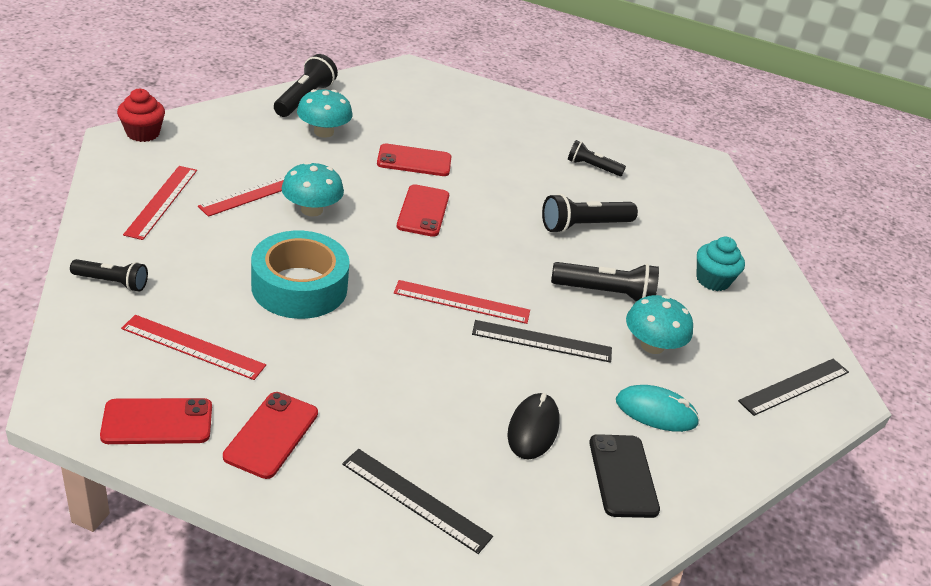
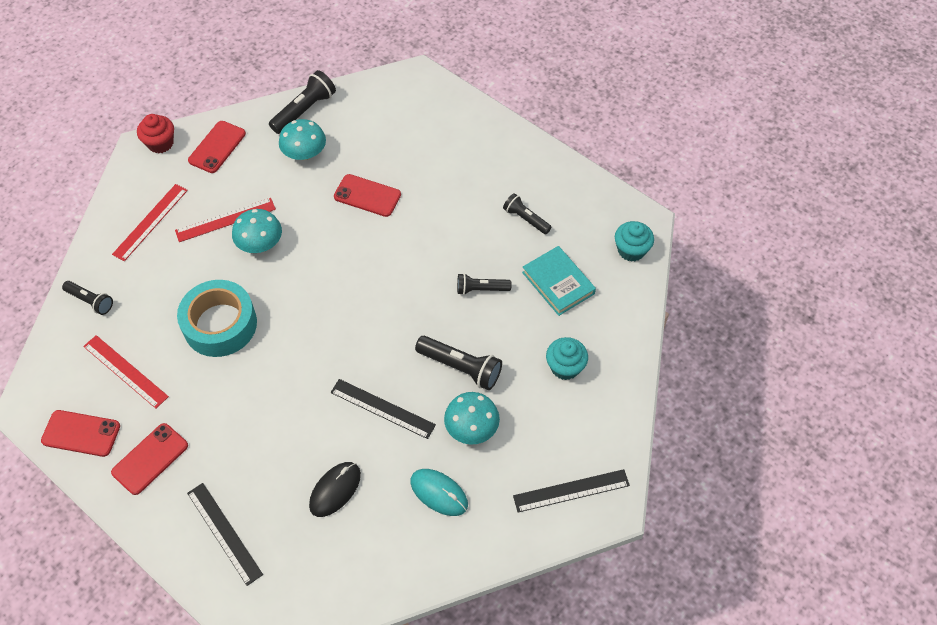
camera: 25 degrees right, 20 degrees up
red ruler [394,280,530,324] -> none
red phone [397,184,449,237] -> red phone moved to [188,121,246,173]
black flashlight [542,194,638,233] -> black flashlight [457,273,511,295], size x0.65
black phone [589,434,660,518] -> none
none -> turquoise book [522,246,596,316]
none -> turquoise cupcake [615,221,654,262]

